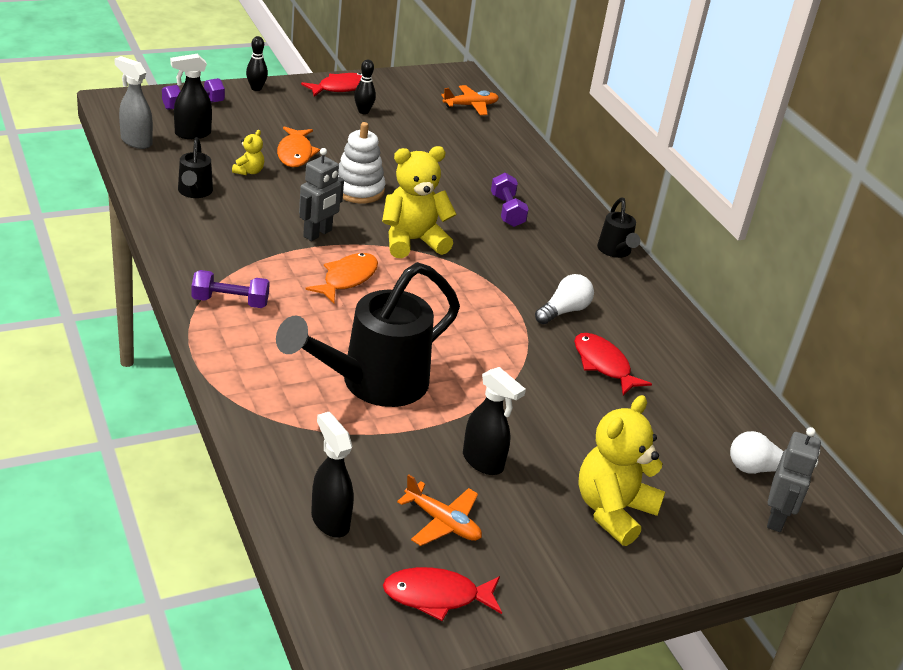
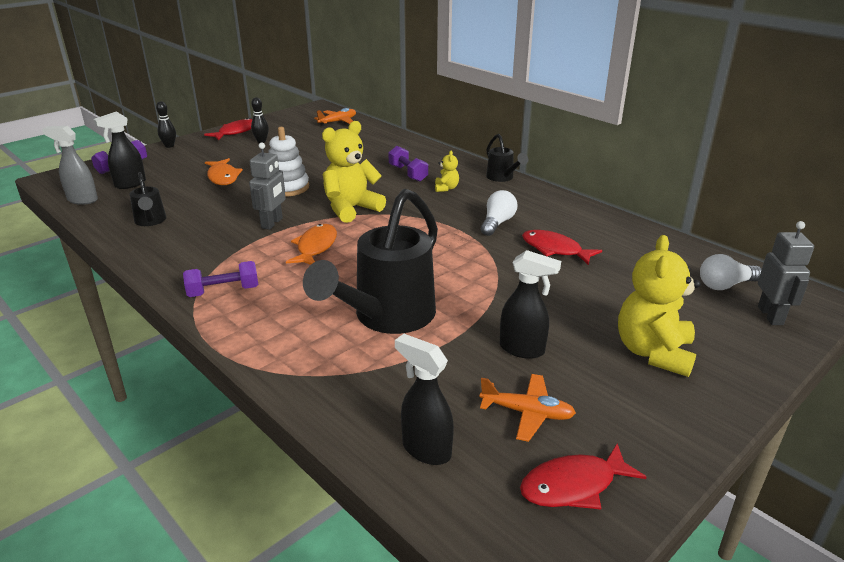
camera: 15 degrees left, 5 degrees down
yellow teddy bear [232,130,264,175] -> yellow teddy bear moved to [435,151,459,192]

